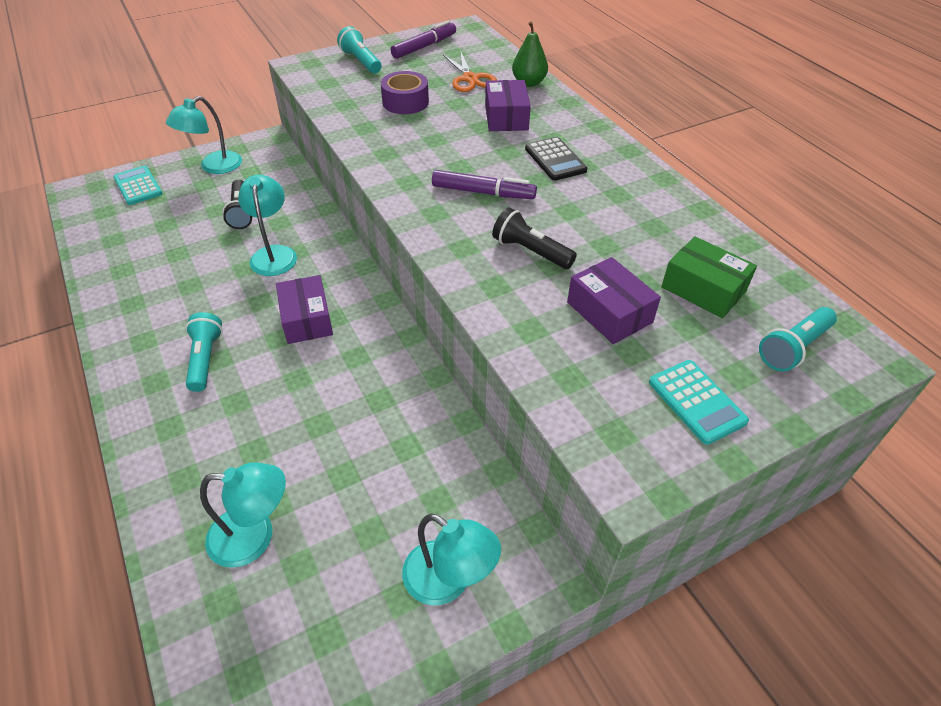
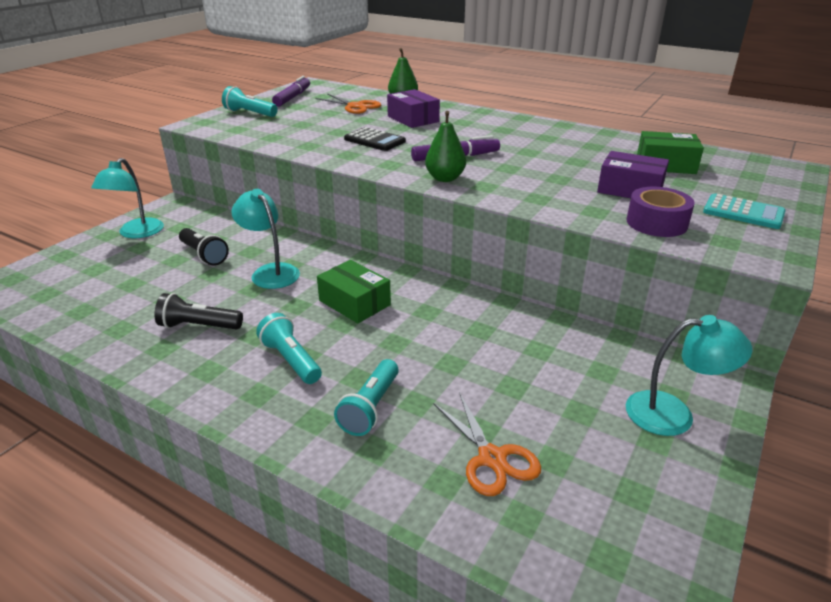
camera: 30 degrees left, 15 degrees down
turquoise calculator [113,166,162,205] -> none
turquoise lamp [200,462,286,568] -> orange scissors [434,394,541,496]
purple box [276,275,333,344] -> green box [317,260,391,324]
purple tape [381,71,429,114] -> purple tape moved to [626,187,695,237]
black flashlight [492,207,577,269] -> black flashlight moved to [154,293,243,329]
black calculator [525,137,588,181] -> black calculator moved to [344,127,406,151]
turquoise flashlight [759,307,837,372] -> turquoise flashlight moved to [334,359,399,436]
none -> green pear [425,111,466,182]

